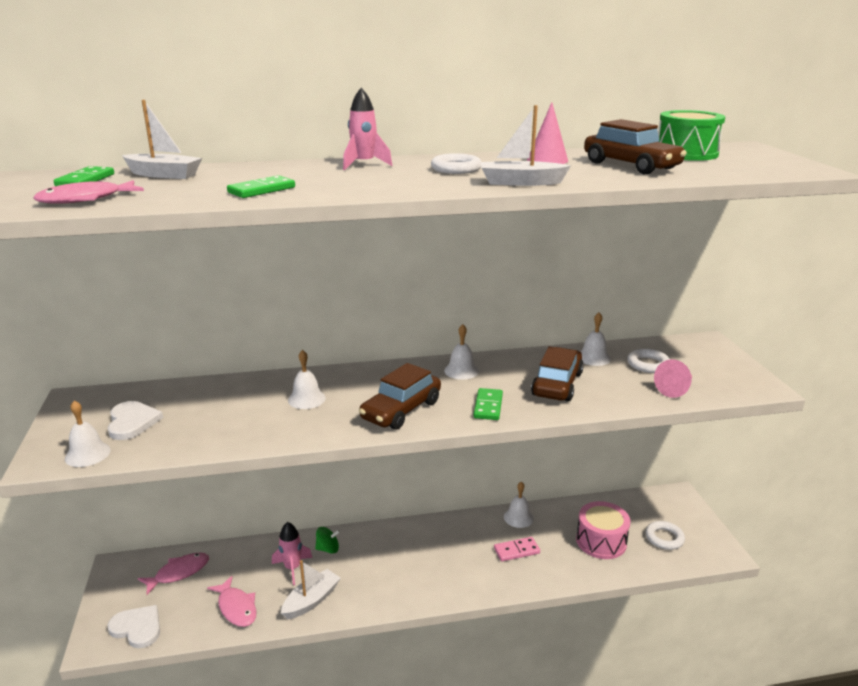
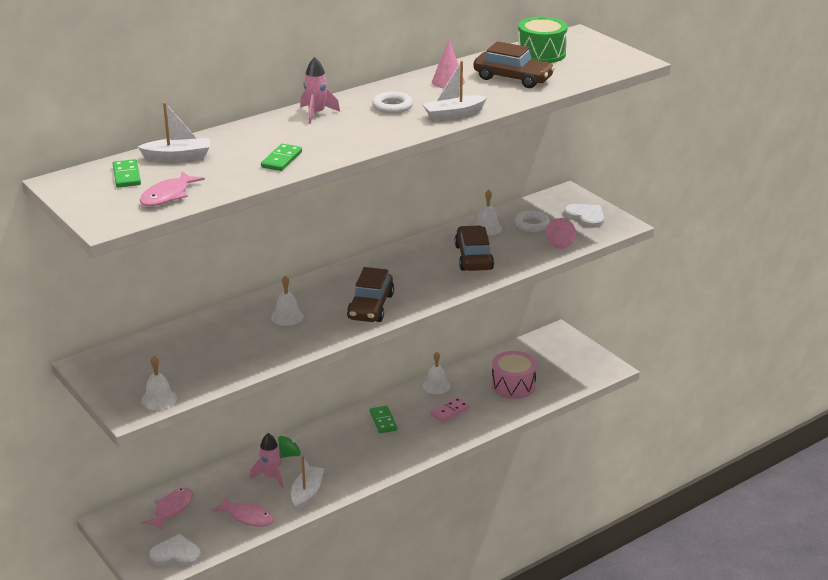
camera: 25 degrees left, 5 degrees up
white heart [108,401,163,440] -> white heart moved to [564,204,604,228]
white bell [444,324,479,380] -> none
green domino [474,388,503,420] -> green domino moved to [370,406,397,433]
white ring [645,521,685,550] -> none

